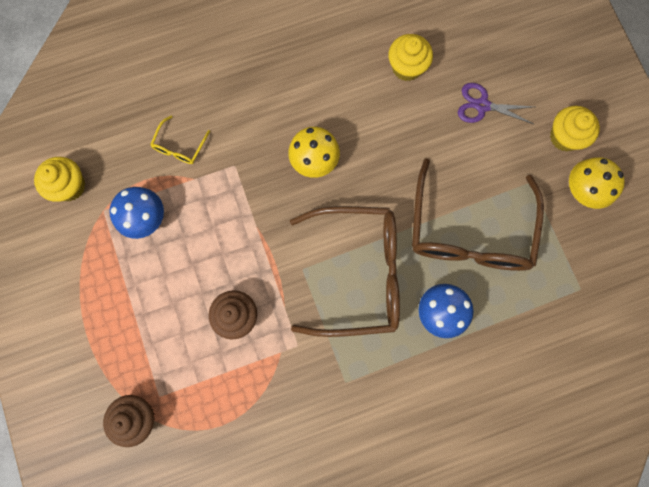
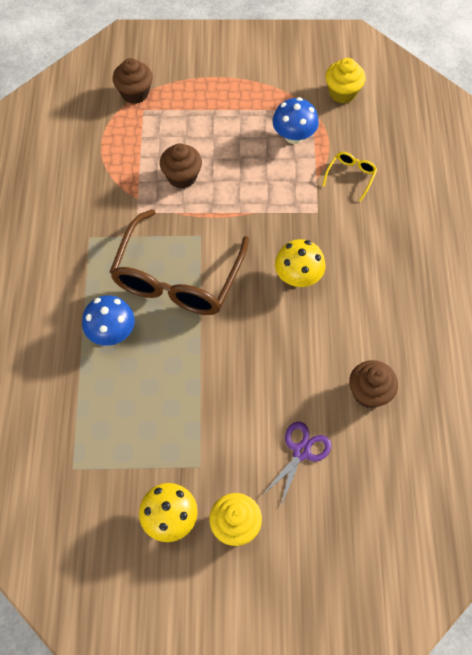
camera: 110 degrees right, 15 degrees down
yellow glasses [150,116,210,164] -> yellow glasses turned 75 degrees clockwise [322,152,377,202]
yellow cupcake [388,34,433,81] -> brown cupcake [349,360,398,408]
brown glasses [412,159,544,271] -> none

